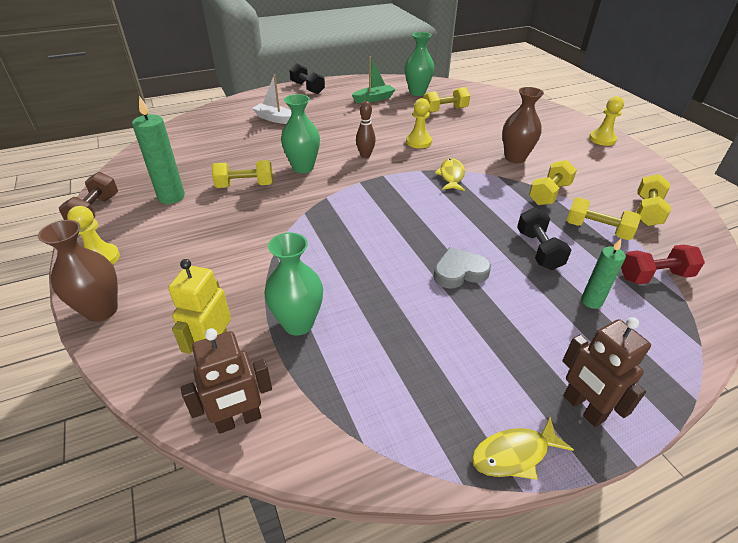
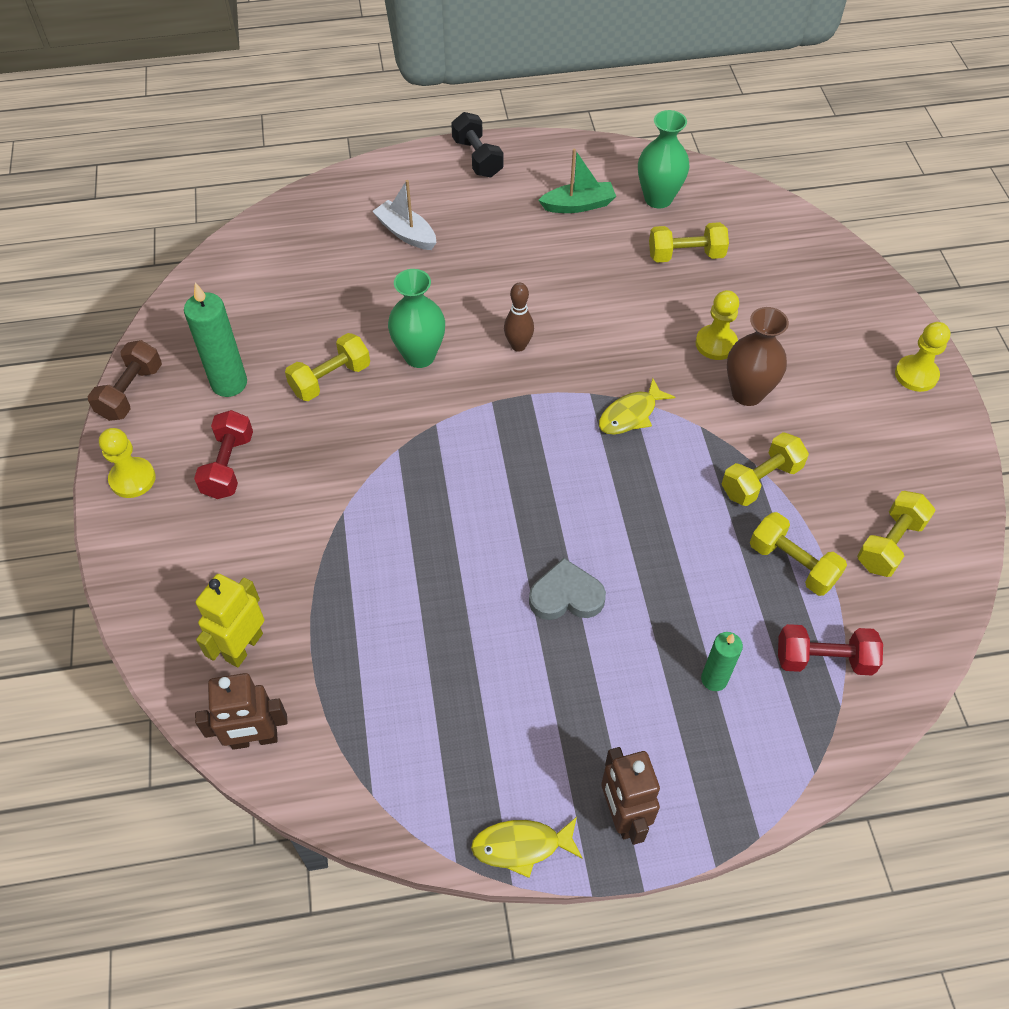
camera: 15 degrees right, 15 degrees up
brown vase [38,220,118,322] -> none
yellow dumbbell [212,160,273,188] -> yellow dumbbell turned 45 degrees counterclockwise [285,333,370,401]
green vase [265,233,323,336] -> none
yellow pawn [406,98,432,148] -> yellow pawn moved to [696,290,739,360]
yellow fish [435,158,465,191] -> yellow fish turned 150 degrees counterclockwise [599,378,675,435]
black dumbbell [517,207,571,270] -> none
none -> red dumbbell [194,410,253,499]

